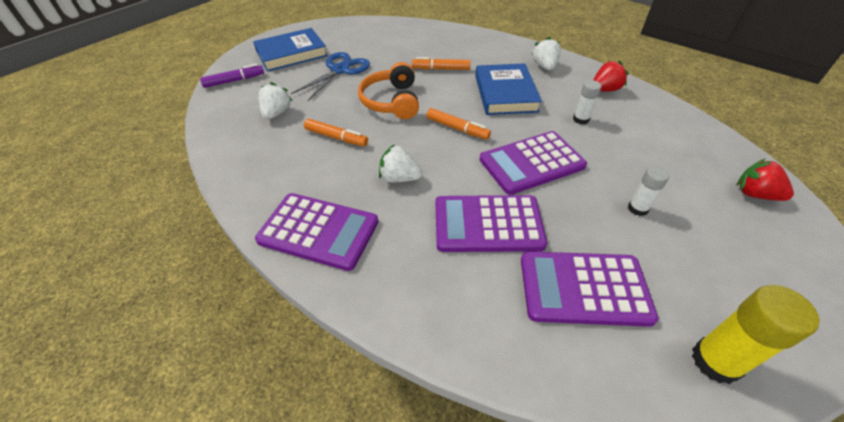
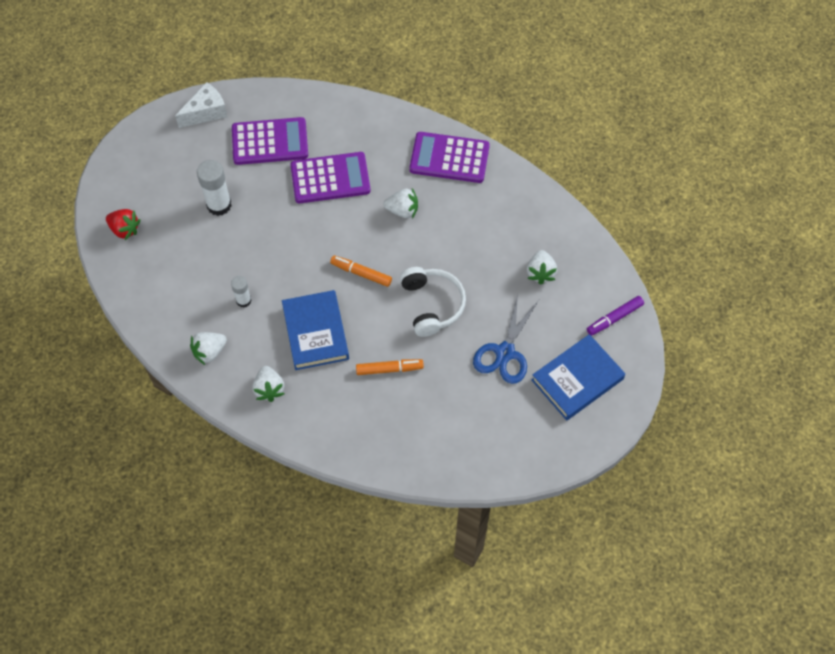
camera: 170 degrees right, 15 degrees up
orange marker [304,119,368,146] -> none
orange headphones [358,62,419,119] -> white headphones [400,267,466,337]
purple calculator [480,131,587,195] -> none
red strawberry [593,60,629,92] -> white strawberry [190,332,227,365]
white glue stick [628,166,670,216] -> white glue stick [197,160,232,216], size x1.69
yellow glue stick [692,285,820,384] -> white cheese [175,82,228,128]

